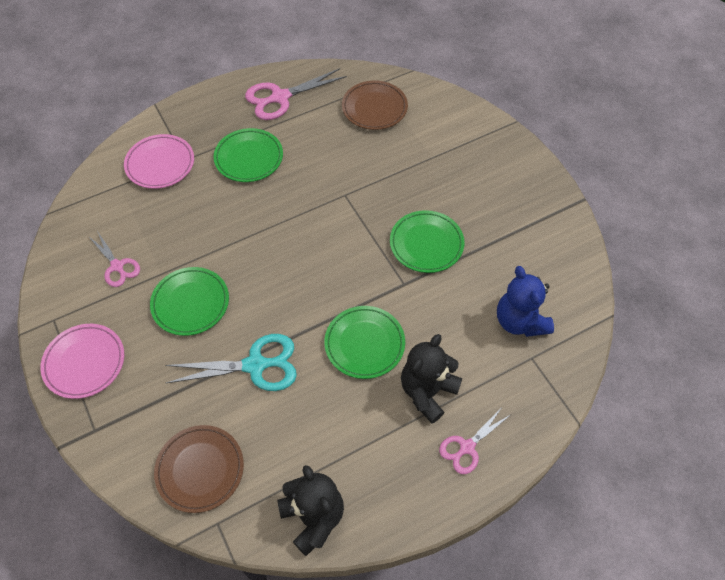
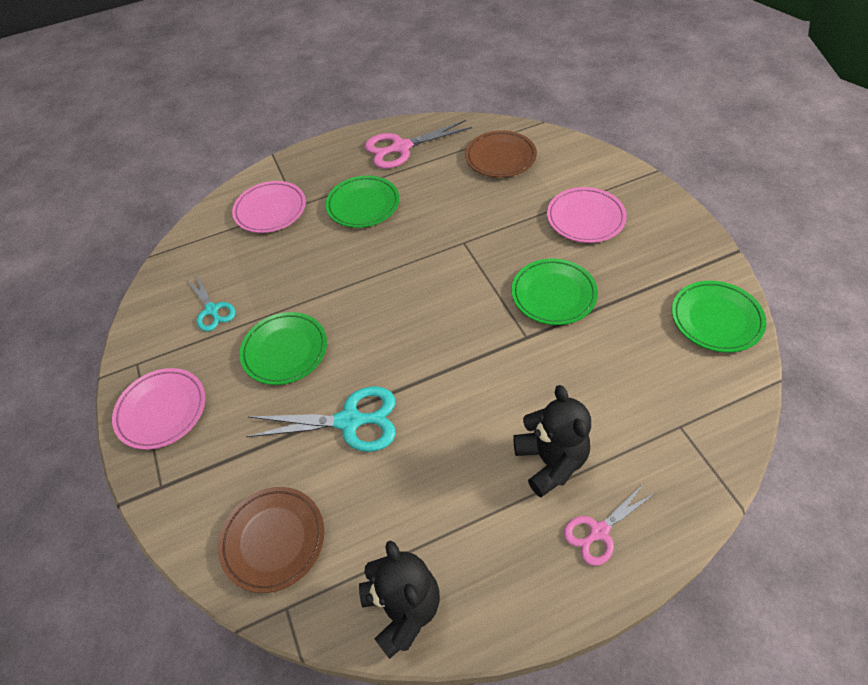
camera: 10 degrees right, 5 degrees down
pink scissors [88,231,140,287] -> turquoise scissors [187,274,235,332]
green plate [324,306,405,379] -> green plate moved to [672,281,767,352]
black teddy bear [401,334,462,424] -> black teddy bear turned 120 degrees clockwise [513,385,591,498]
blue teddy bear [497,266,554,337] -> none
none -> pink plate [547,187,627,243]

